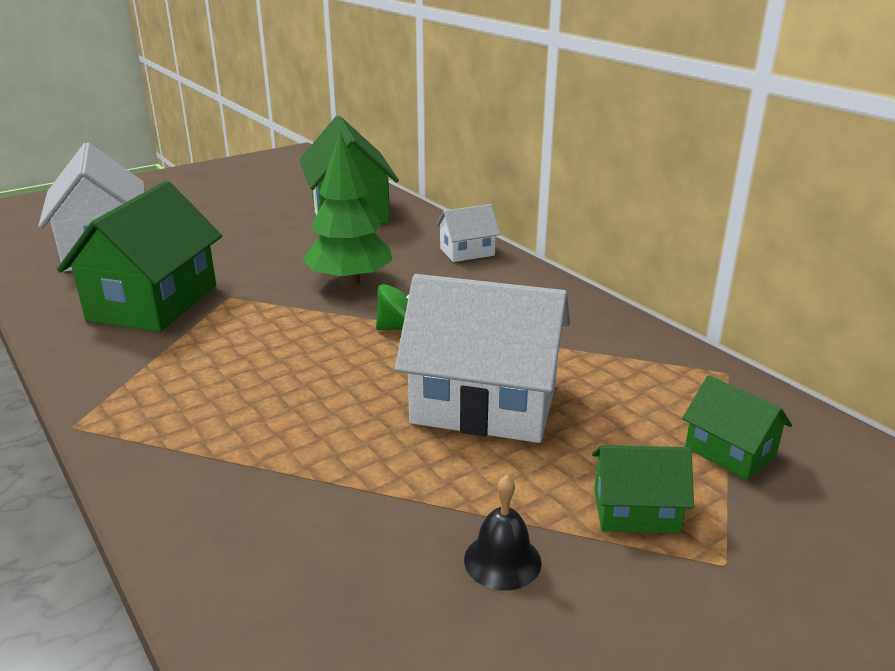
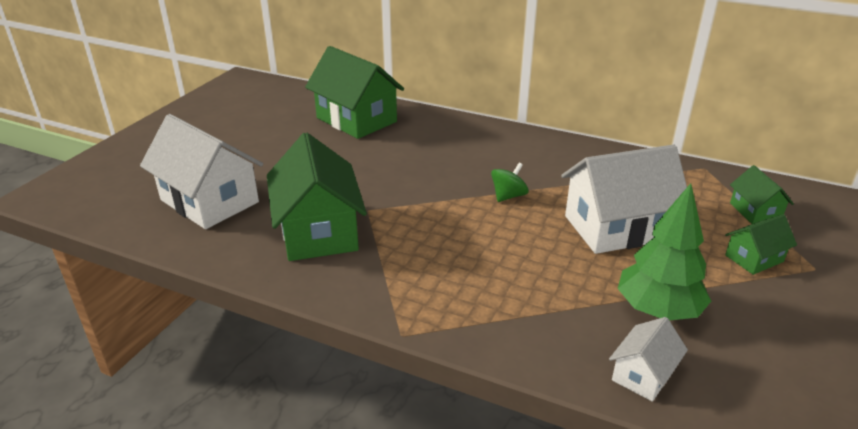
camera: 30 degrees left, 5 degrees up
green tree [302,132,392,287] -> green tree moved to [618,183,711,320]
white house [436,204,500,262] -> white house moved to [609,317,688,402]
black bell [464,475,542,590] -> none
green house [682,375,792,480] -> green house turned 60 degrees clockwise [730,165,794,224]

